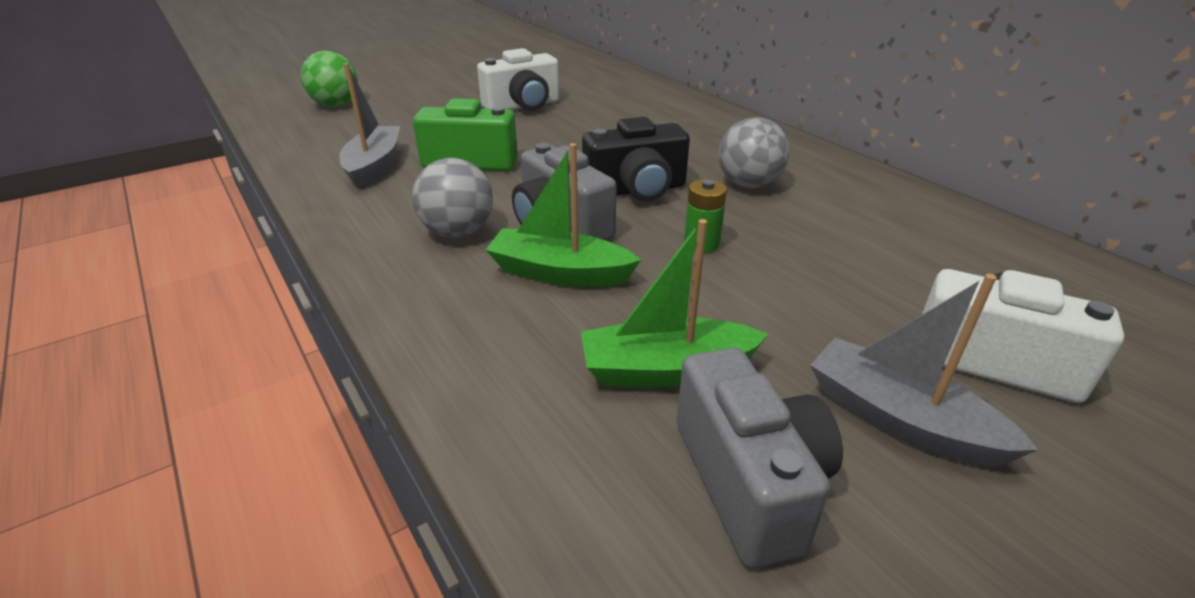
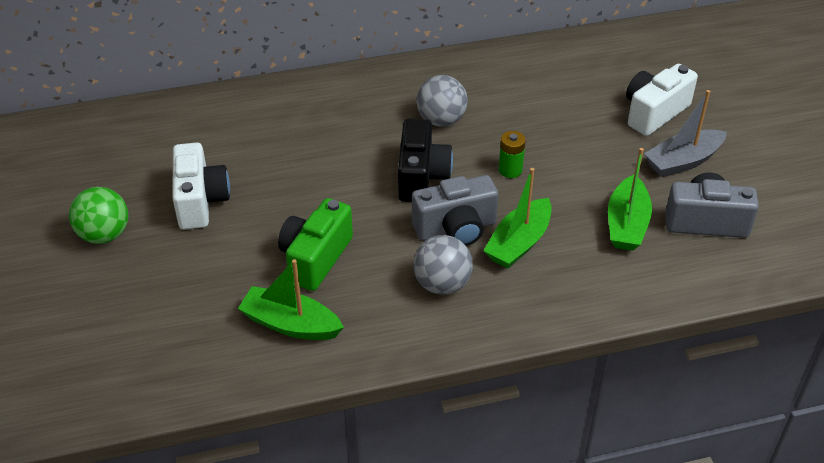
camera: 70 degrees left, 10 degrees up
green ball [301,51,358,107] -> green ball moved to [69,187,128,244]
grey boat [339,63,400,189] -> green boat [238,259,344,340]

